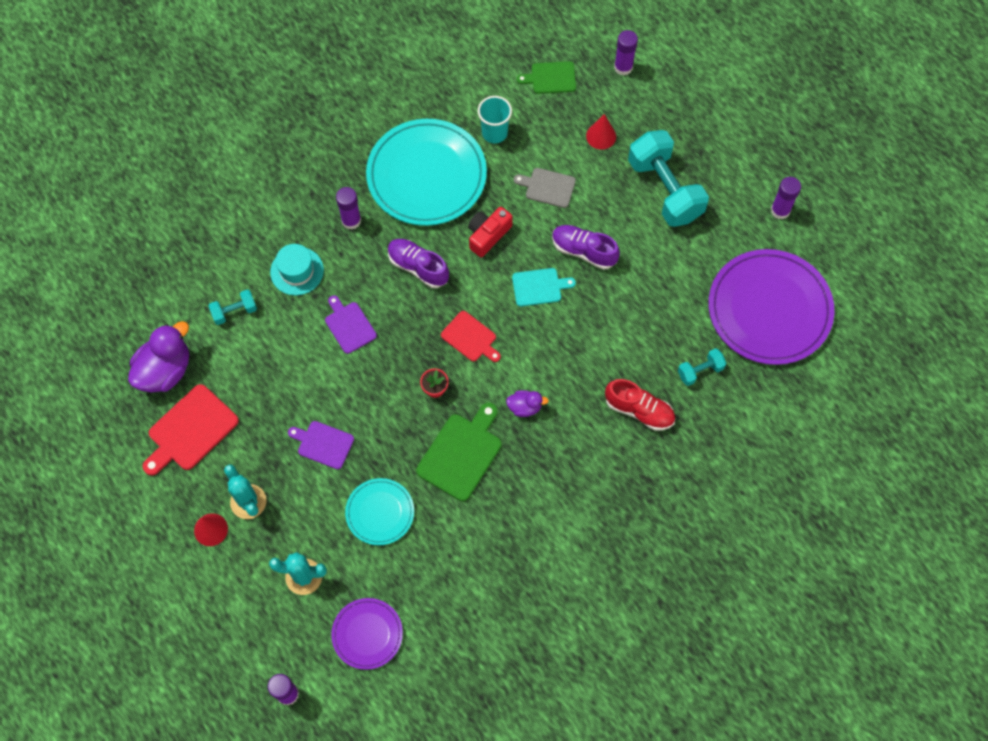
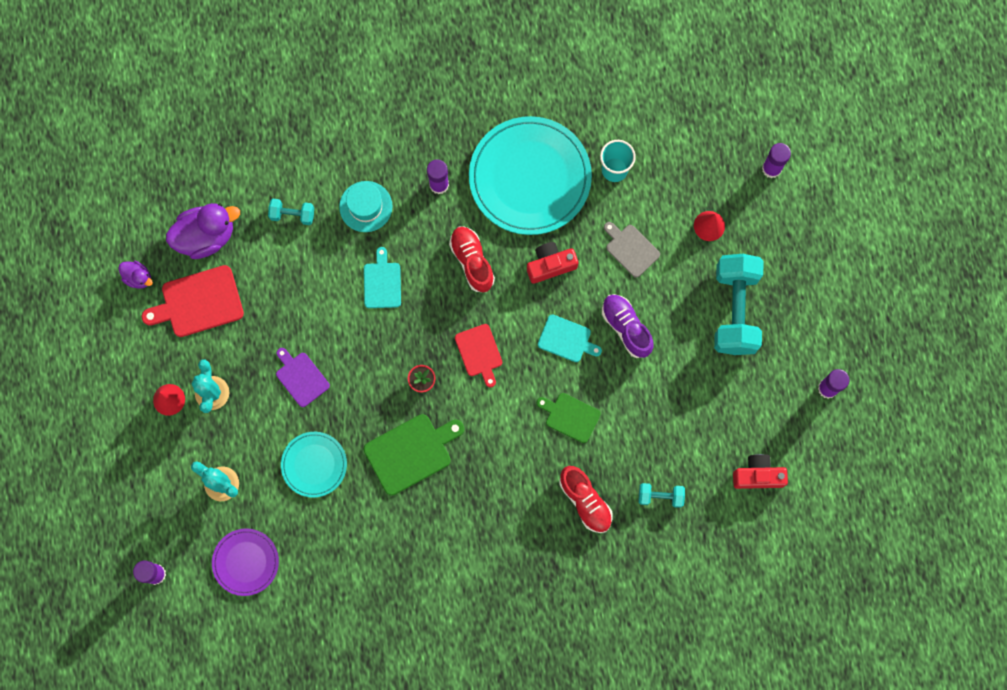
camera: 30 degrees right, 10 degrees up
purple cutting board [325,296,377,354] -> turquoise cutting board [364,247,401,308]
purple shoe [388,239,449,288] -> red shoe [449,227,495,292]
purple duck [506,390,549,417] -> purple duck moved to [118,261,153,289]
green cutting board [517,61,576,94] -> green cutting board moved to [537,393,601,443]
purple plate [708,249,834,365] -> red camera [733,454,788,489]

